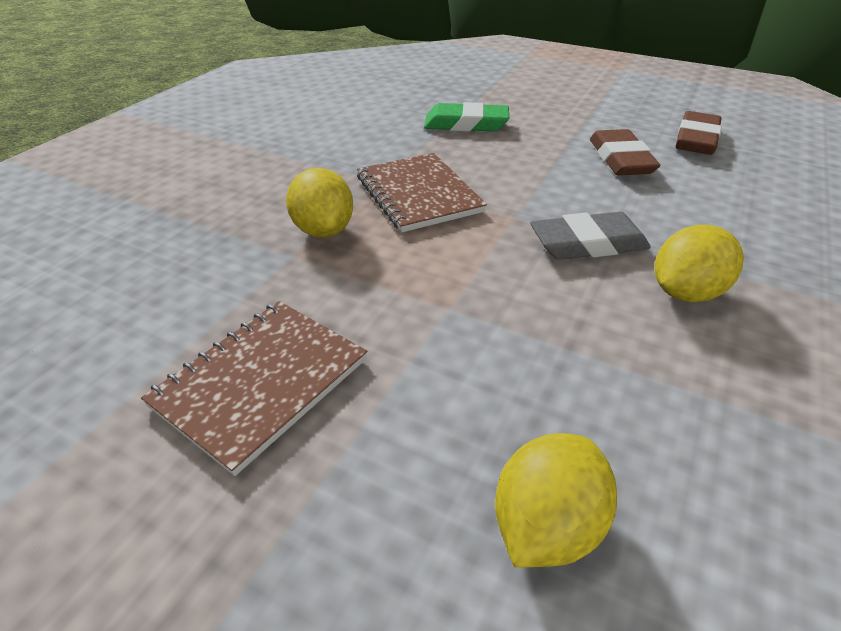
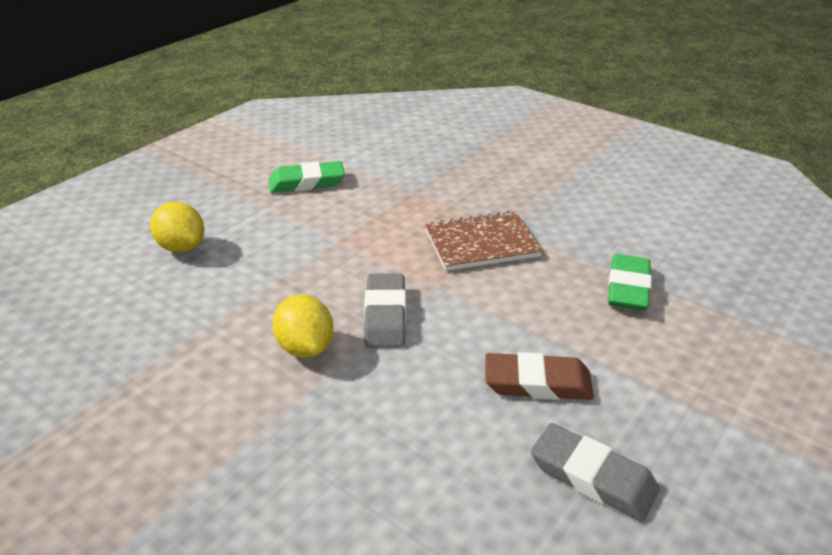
camera: 100 degrees right, 5 degrees down
brown notebook [141,301,367,476] -> green eraser [269,161,345,193]
yellow lemon [286,168,353,238] -> none
brown eraser [676,111,722,155] -> grey eraser [531,423,660,521]

